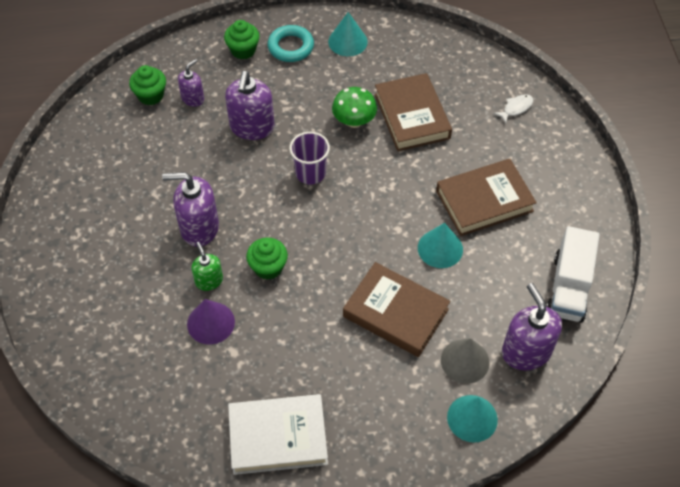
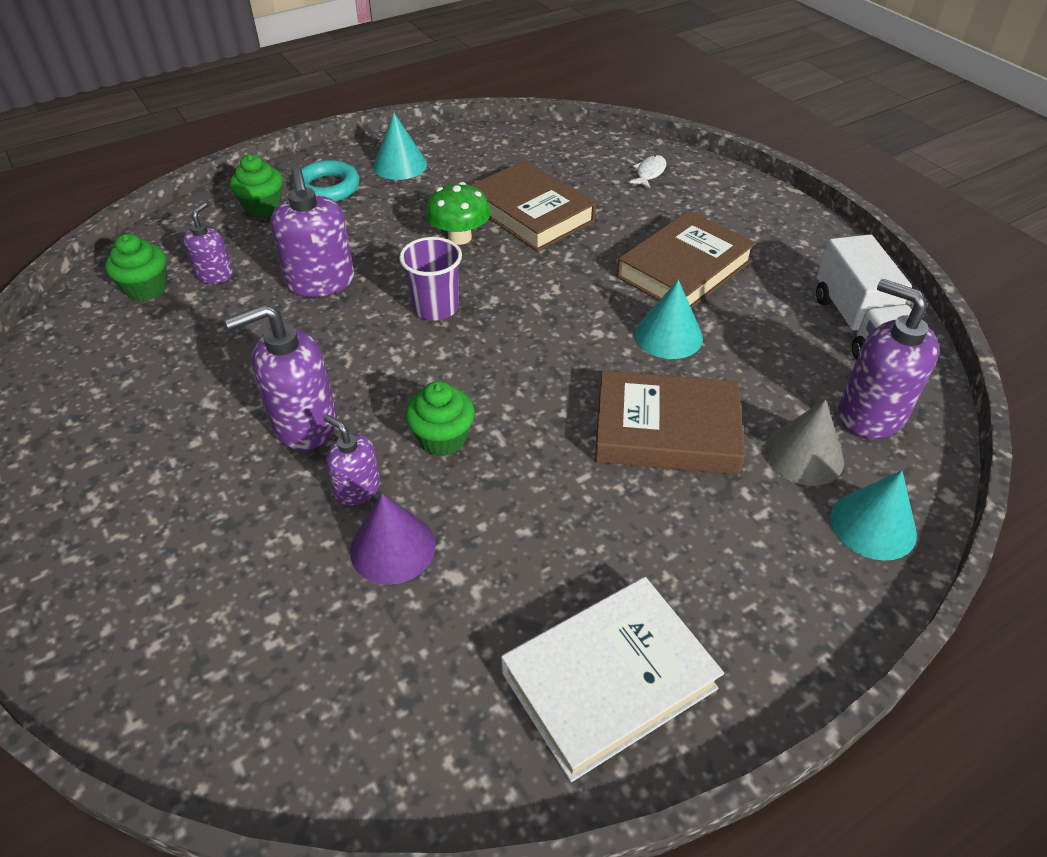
camera: 25 degrees left, 10 degrees down
green soap dispenser [191,242,223,291] -> purple soap dispenser [324,415,380,506]

